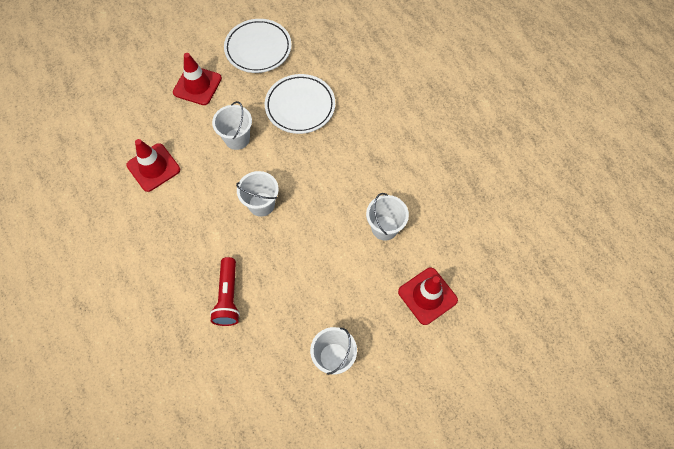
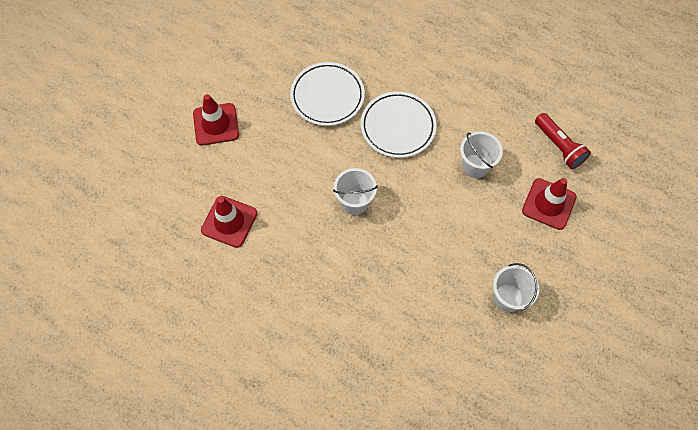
camera: 30 degrees left, 0 degrees up
red flashlight [210,257,240,326] -> red flashlight moved to [535,113,591,169]
white bucket [212,101,252,150] -> none
white plate [224,19,292,73] -> white plate moved to [361,91,437,158]

